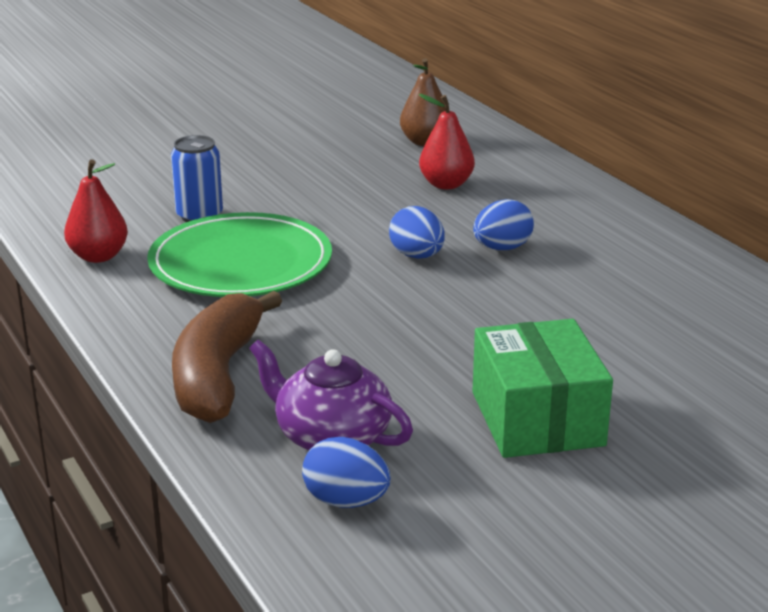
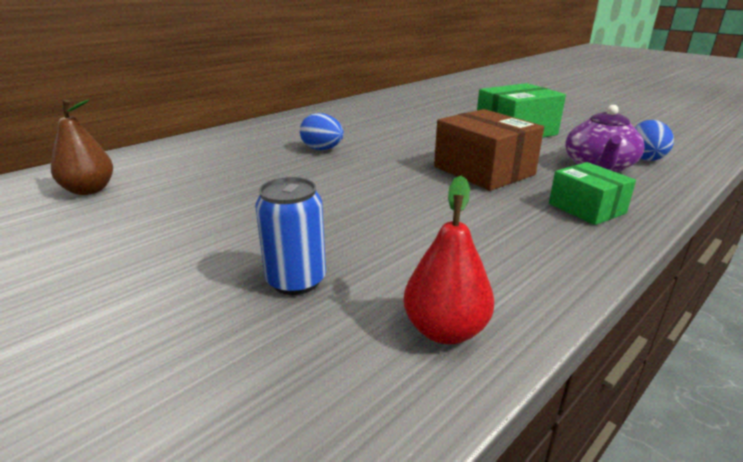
camera: 105 degrees left, 0 degrees up
green plate [147,212,332,297] -> none
brown banana [172,291,282,423] -> green box [549,162,636,225]
blue egg [389,206,445,259] -> none
red pear [419,94,475,190] -> none
none -> brown box [434,109,544,191]

